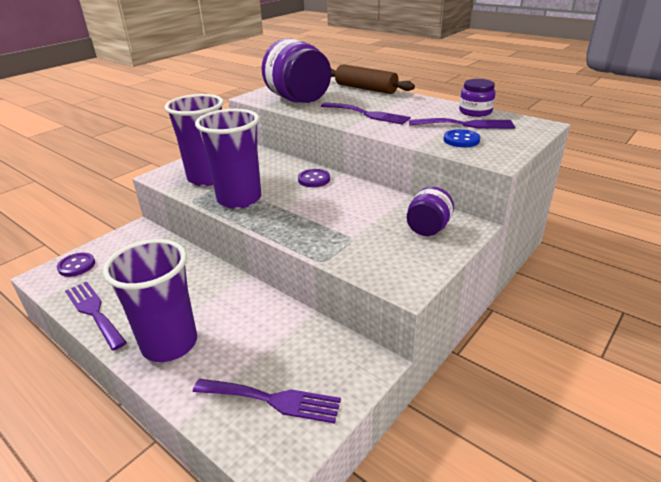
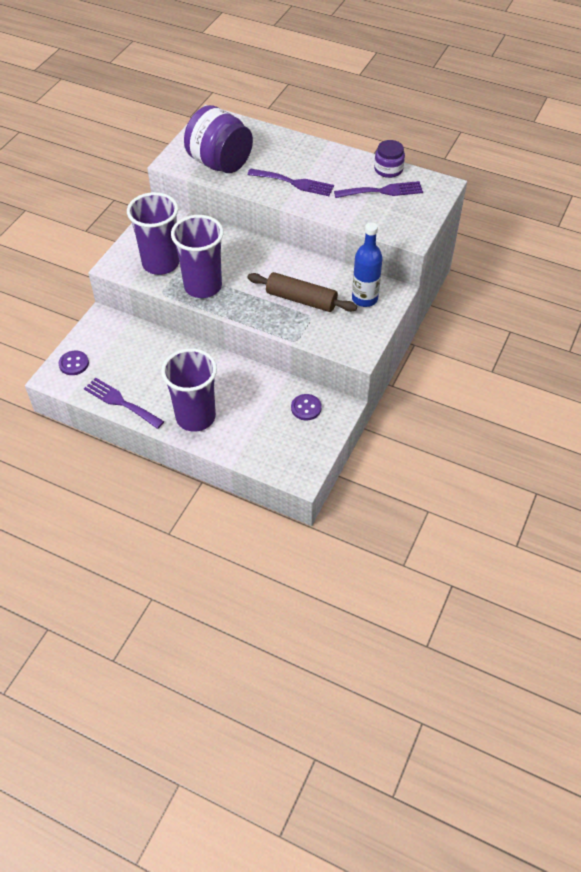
camera: 15 degrees left, 20 degrees up
purple fork [193,379,341,424] -> none
purple button [298,169,330,187] -> purple button moved to [291,394,322,421]
brown rolling pin [331,64,415,94] -> brown rolling pin moved to [247,272,357,312]
purple jar [407,187,454,236] -> blue bottle [352,222,383,307]
blue button [444,129,480,147] -> none

